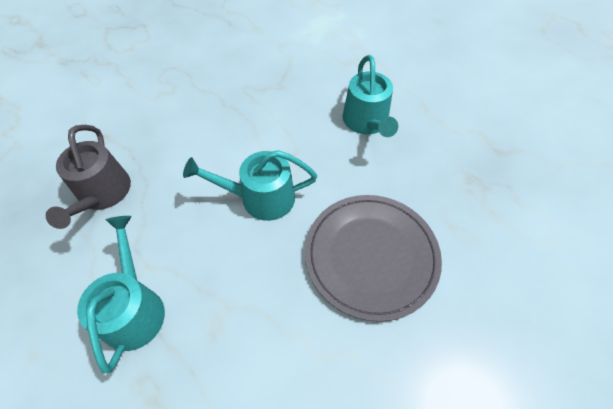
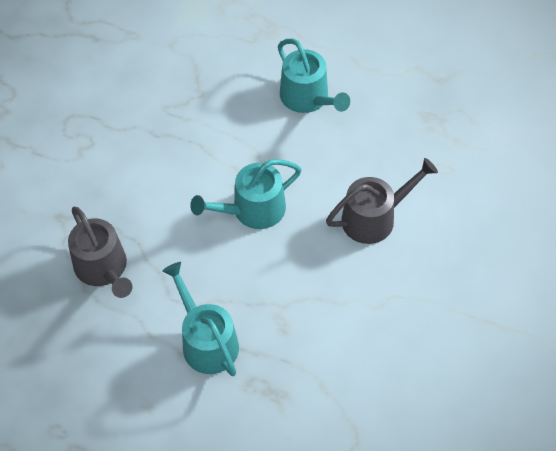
camera: 25 degrees left, 0 degrees up
grey plate [305,195,442,322] -> grey watering can [326,158,438,244]

